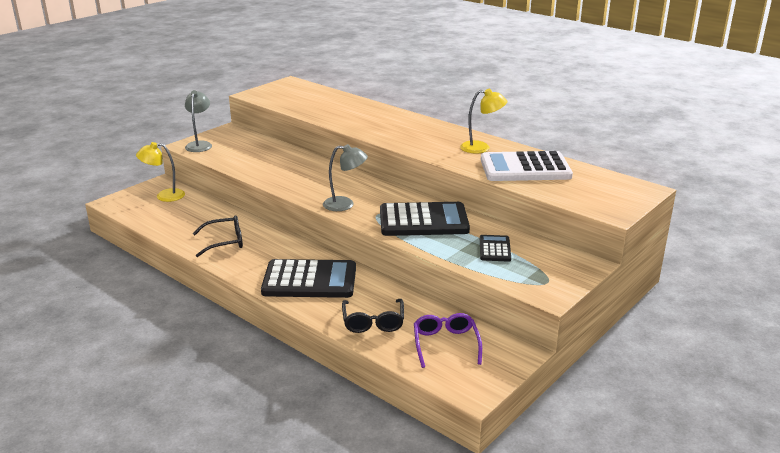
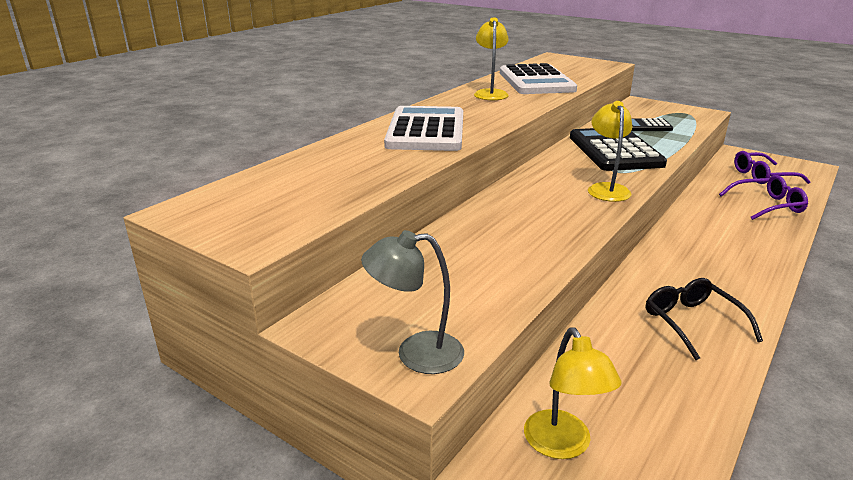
camera: 95 degrees left, 0 degrees up
black calculator [261,259,356,298] -> none
grey lamp [323,144,368,211] -> yellow lamp [588,101,632,202]
black glasses [342,299,404,333] -> purple glasses [719,175,808,220]
none -> white calculator [384,106,463,151]

